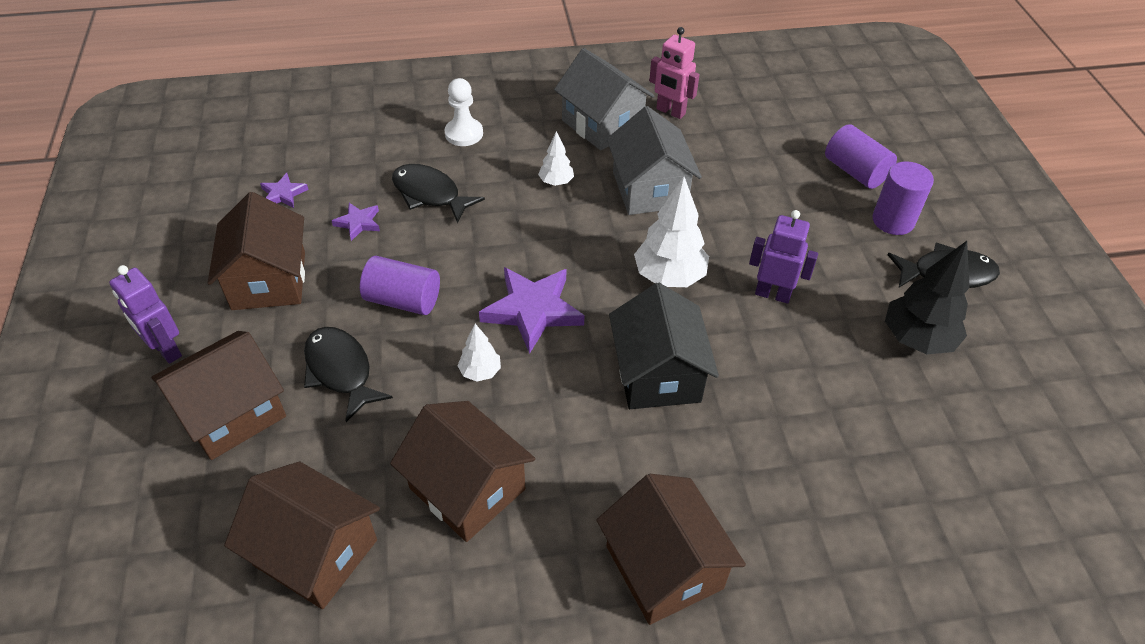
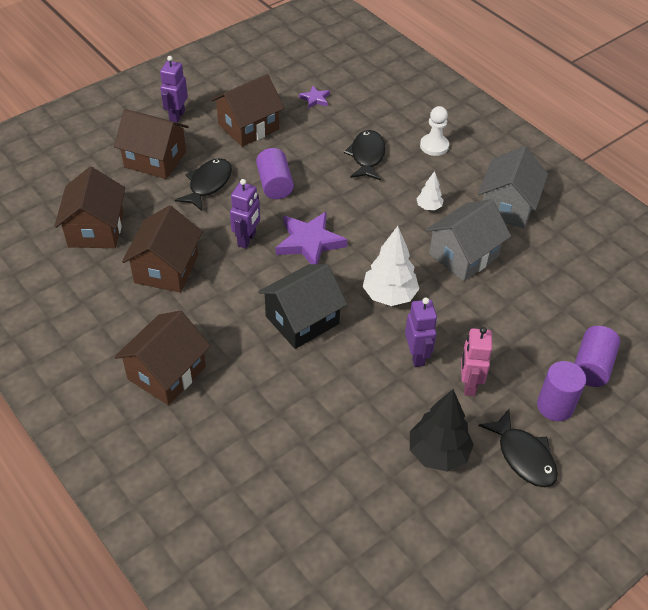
camera: 60 degrees right, 0 degrees up
purple star [332,203,380,241] -> none
white tree [457,324,501,382] -> purple robot [230,179,260,249]
pink robot [649,27,700,119] -> pink robot moved to [461,327,492,396]

